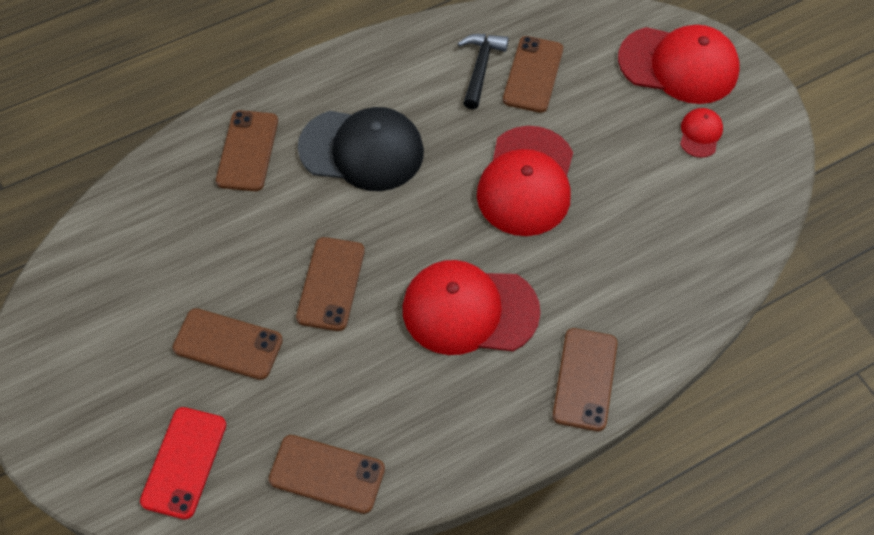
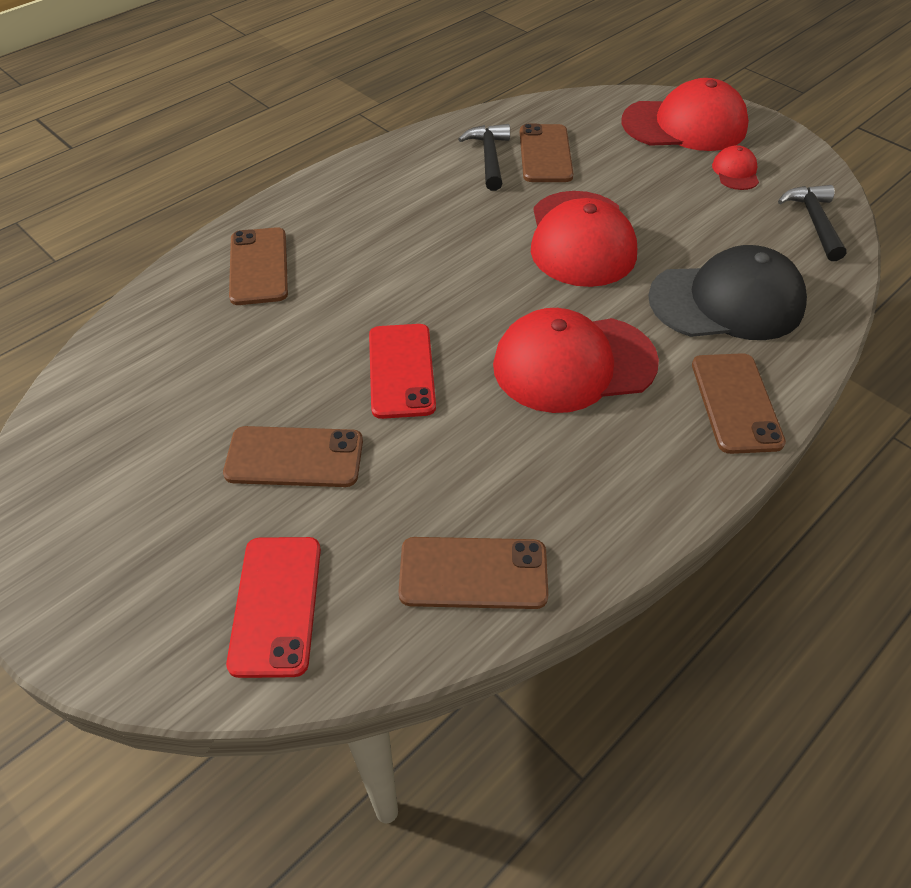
camera: 15 degrees left, 10 degrees down
brown phone [296,237,365,331] -> red phone [369,324,436,419]
black cap [298,107,424,191] -> black cap moved to [648,245,807,340]
none -> black hammer [778,185,847,261]

